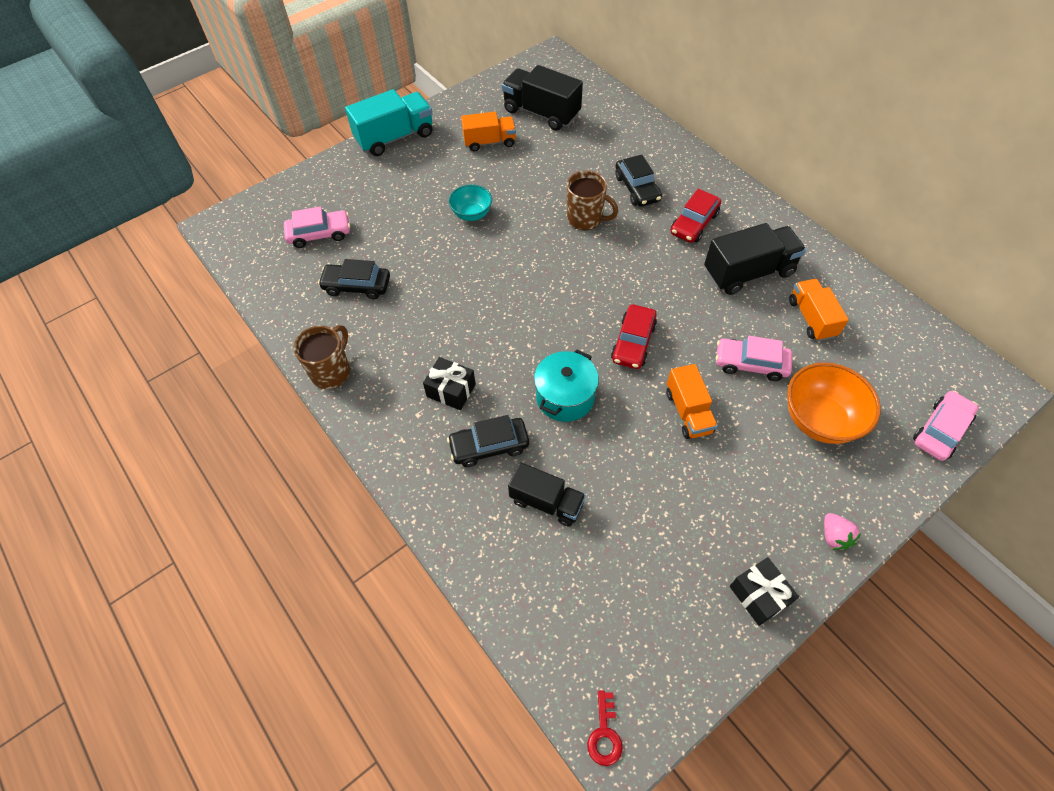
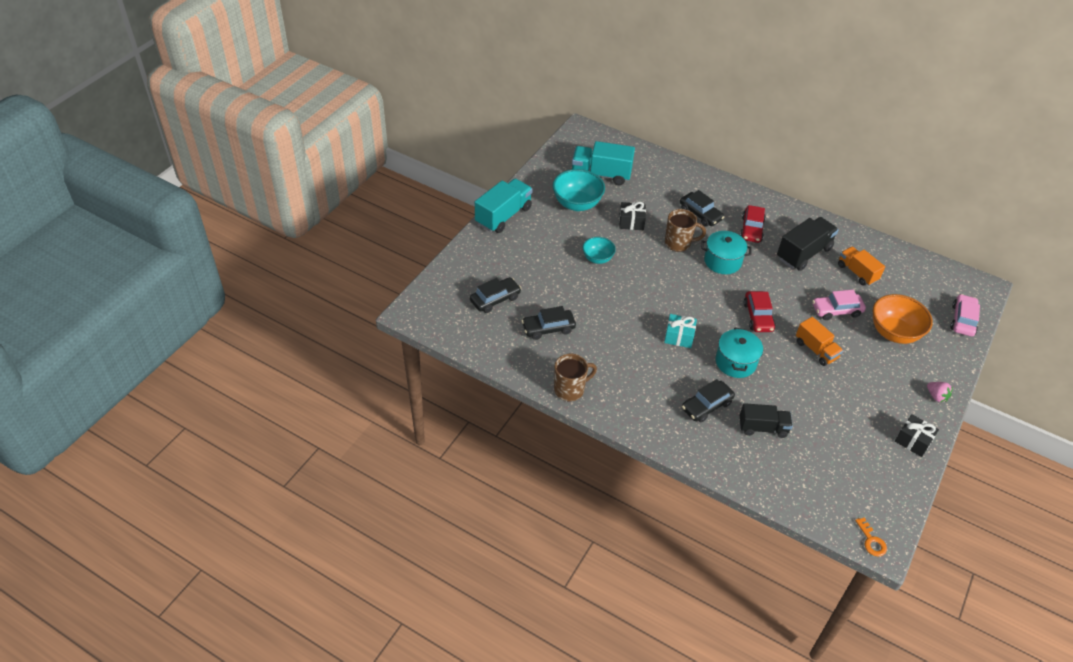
camera: 25 degrees left, 10 degrees down
pink car [284,206,350,248] -> black car [470,277,521,313]
brown mug [293,325,350,389] -> brown mug turned 60 degrees clockwise [554,354,597,401]
black gift [423,357,476,410] -> black gift moved to [619,202,646,230]
orange truck [461,112,516,152] -> turquoise bowl [553,169,605,211]
black truck [502,65,583,131] -> turquoise truck [572,141,635,185]
red key [587,690,622,766] -> orange key [855,518,887,557]
none -> turquoise gift [664,314,697,348]
none -> turquoise pot [701,231,751,274]

